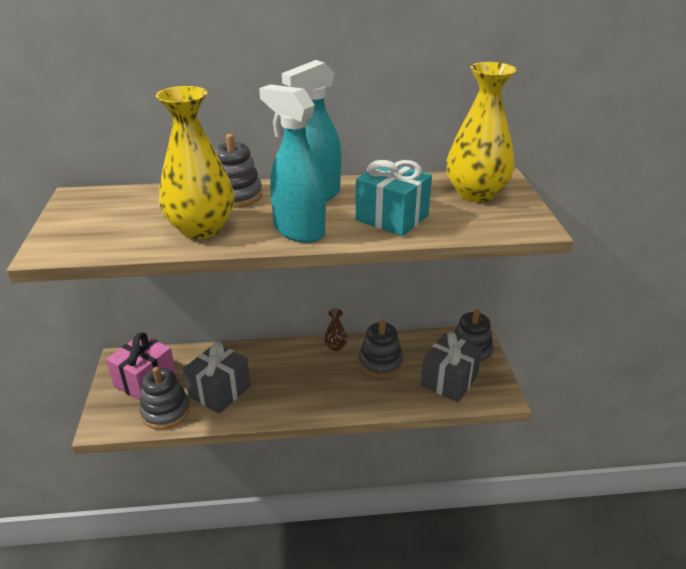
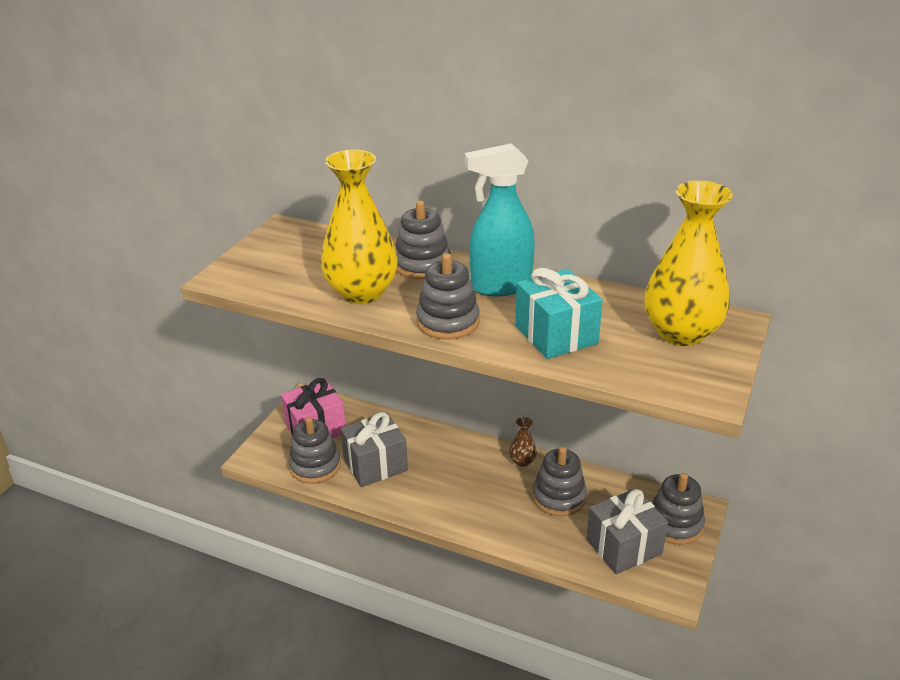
camera: 30 degrees right, 0 degrees up
turquoise spray bottle [259,84,326,243] -> grey stacking toy [416,253,480,340]

